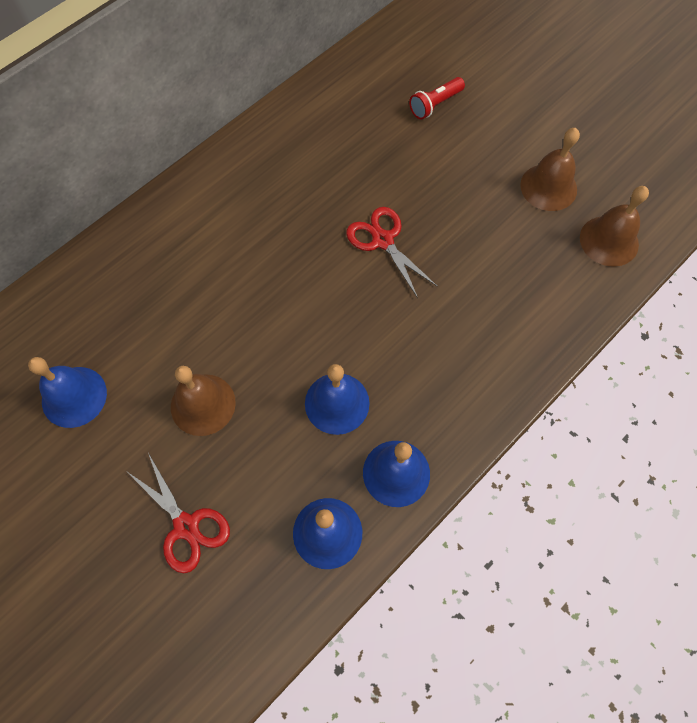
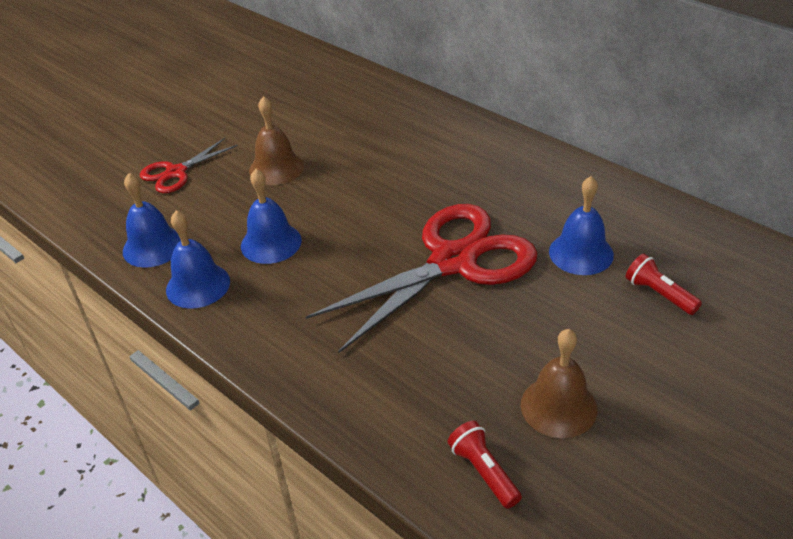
camera: 90 degrees right, 25 degrees down
blue bell [28,357,107,428] -> blue bell moved to [549,176,614,275]
red scissors [346,207,438,298] -> red scissors [306,204,538,354], size x2.01
brown bell [580,186,649,267] -> red flashlight [448,421,522,509]

